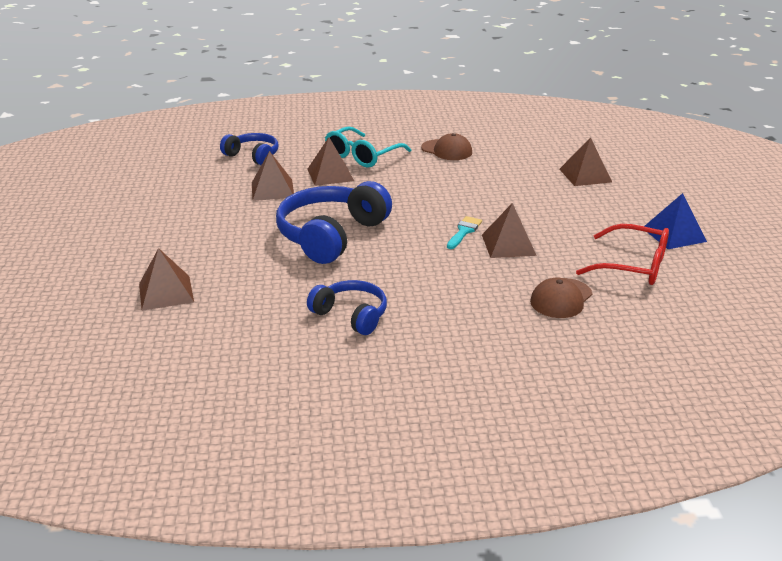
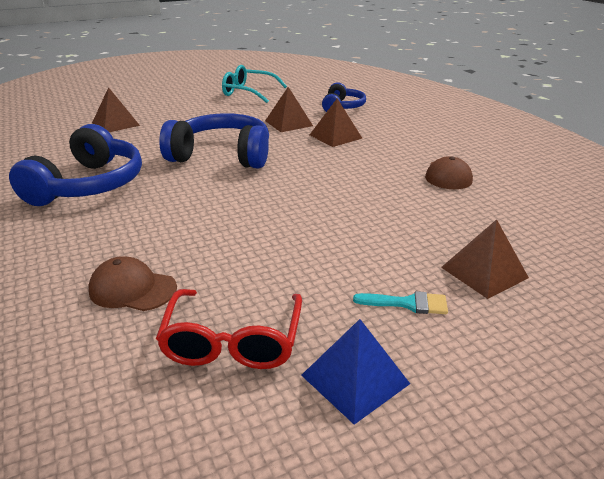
camera: 70 degrees right, 0 degrees up
blue headphones [307,280,387,335] -> blue headphones [9,124,142,206], size x1.73
turquoise glasses [325,127,411,168] -> turquoise glasses moved to [222,65,287,103]
turquoise brush [447,216,482,249] -> turquoise brush moved to [353,291,448,314]
brown pyramid [482,203,537,258] -> none

